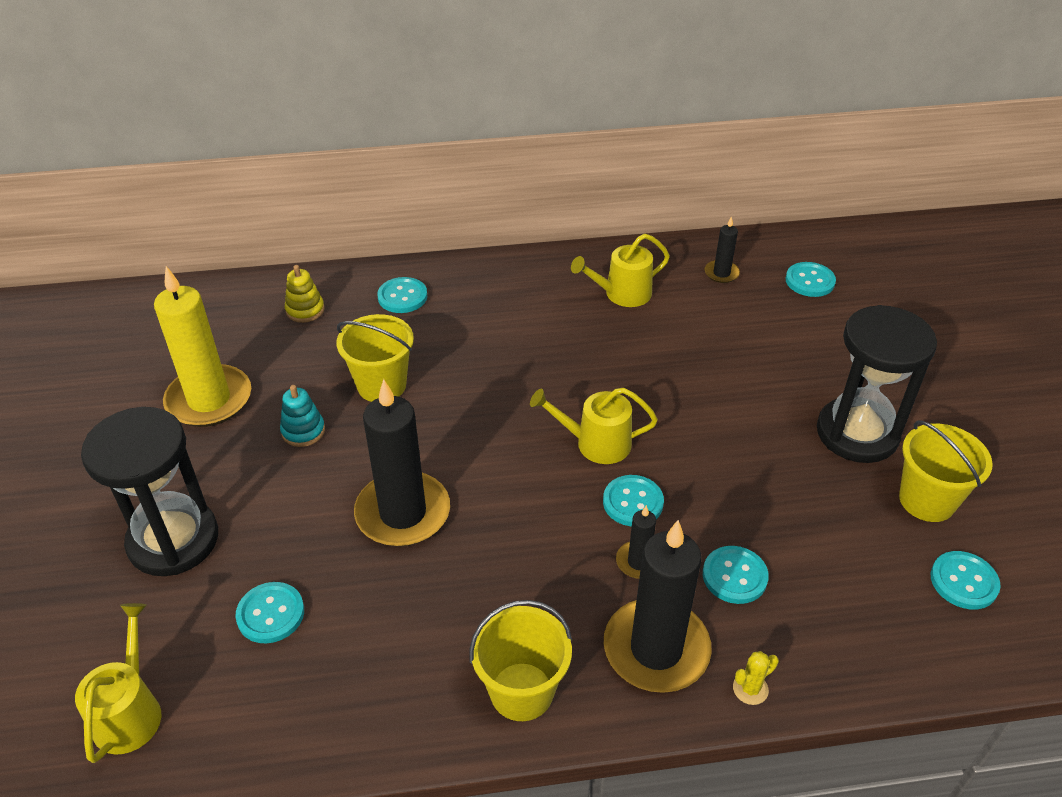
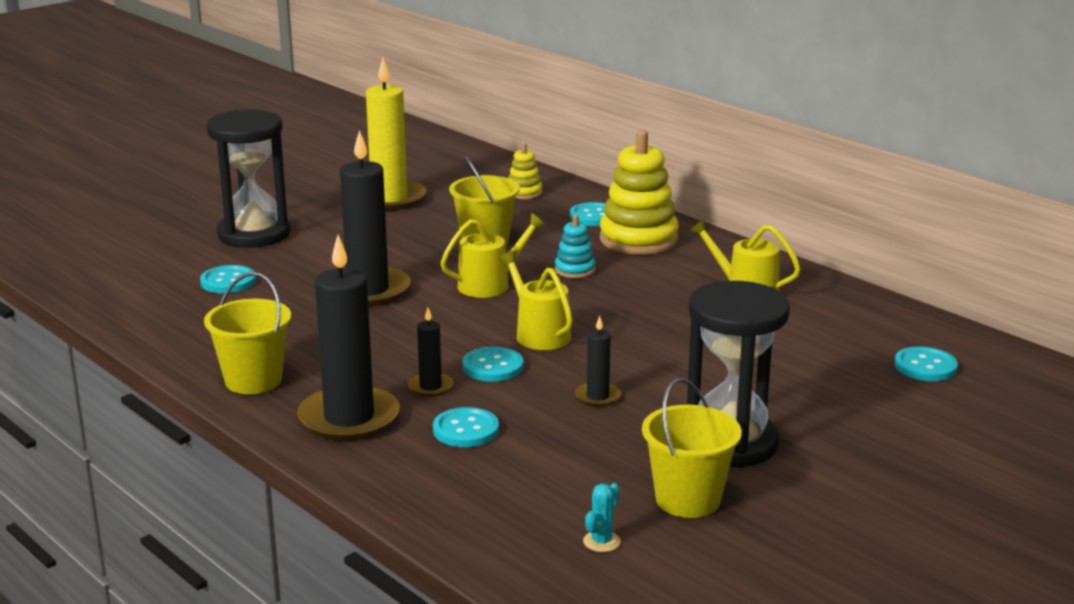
camera: 55 degrees right, 20 degrees down
yellow watering can [75,603,161,763] -> yellow watering can moved to [440,213,546,298]
turquoise stacking toy [280,385,325,447] -> turquoise stacking toy moved to [555,215,596,278]
black candle [705,216,740,283] -> black candle moved to [575,316,621,407]
yellow cactus [733,651,779,705] -> none
turquoise button [931,551,1001,609] -> turquoise cactus [583,483,621,552]
none -> yellow stacking toy [600,130,679,255]

